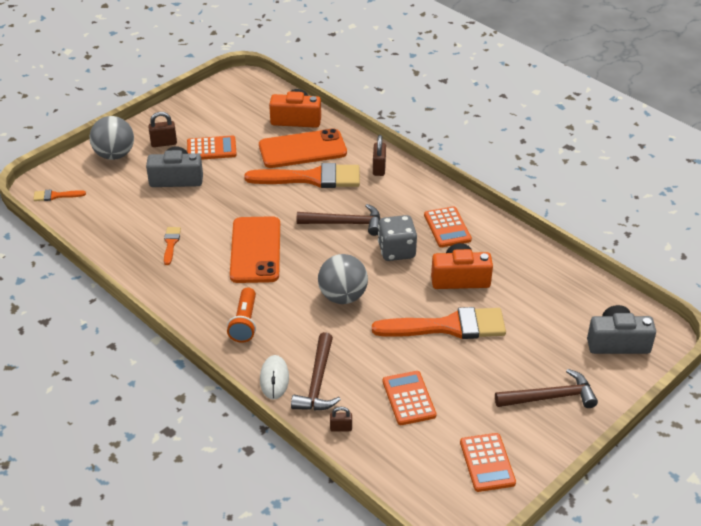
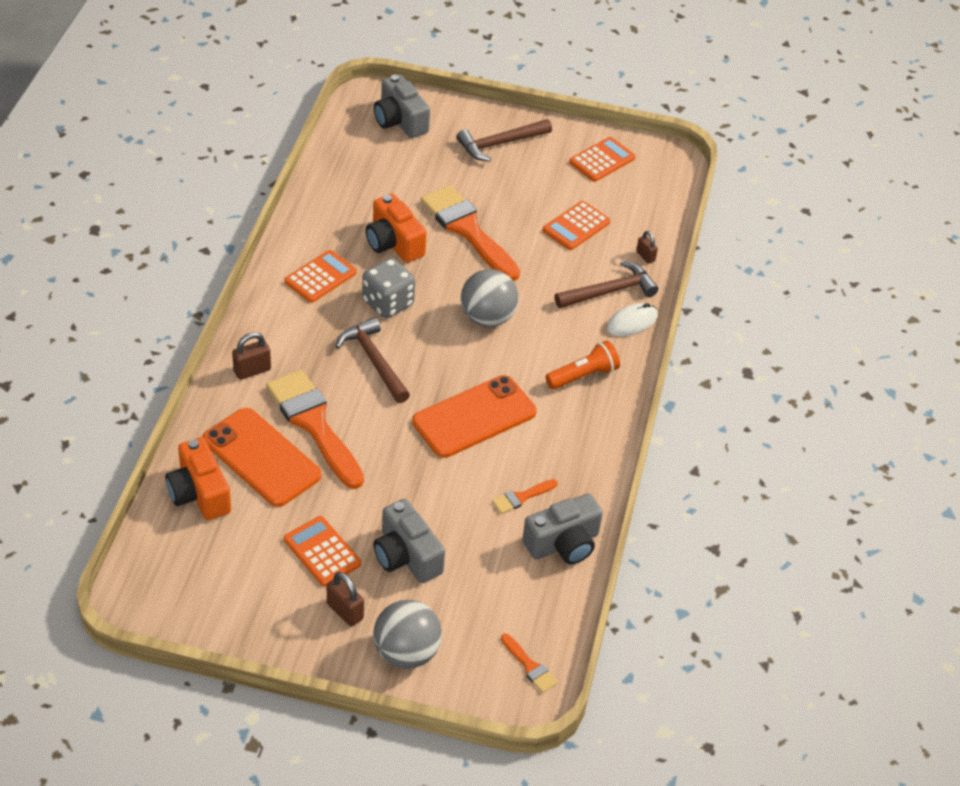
camera: 125 degrees left, 5 degrees up
brown hammer [495,369,598,408] -> brown hammer turned 75 degrees counterclockwise [456,119,552,161]
none -> grey camera [522,493,603,564]

